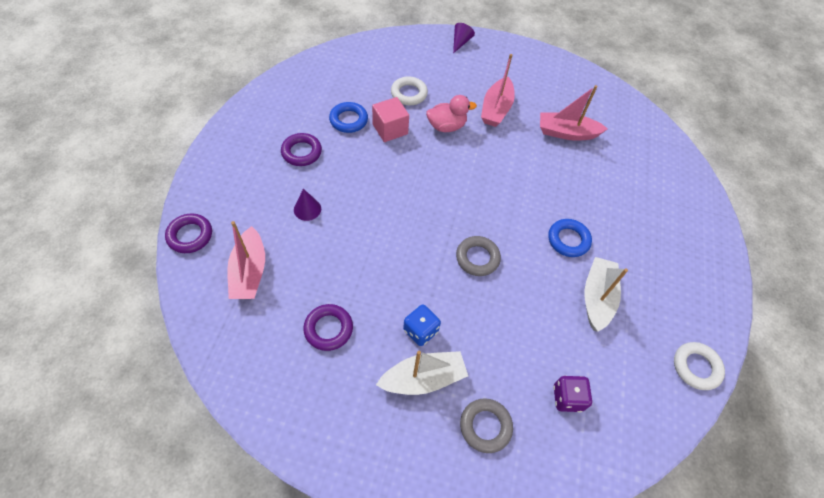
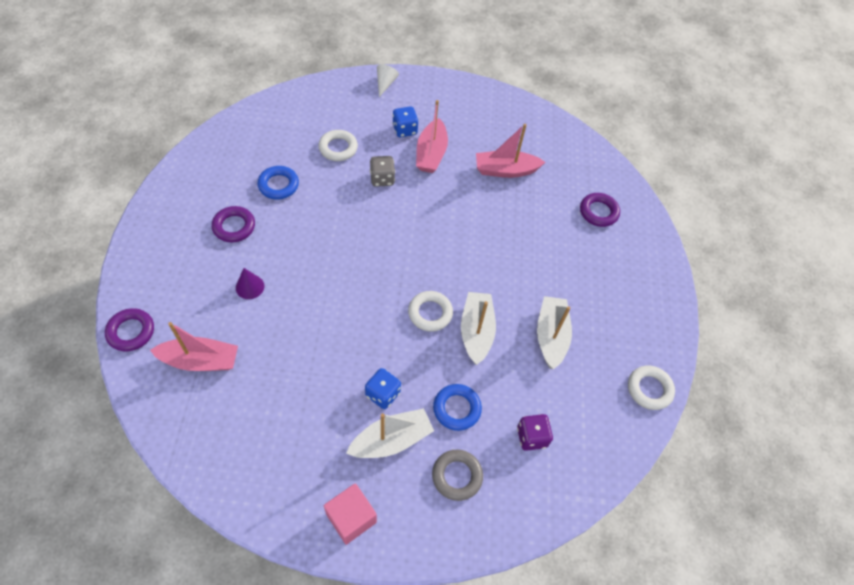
camera: 10 degrees left, 0 degrees up
pink boat [227,221,265,299] -> pink boat turned 75 degrees counterclockwise [150,322,238,371]
purple ring [303,304,353,351] -> purple ring moved to [580,193,620,227]
pink cube [372,97,409,142] -> pink cube moved to [324,483,377,545]
pink duck [426,95,477,132] -> grey dice [370,156,395,187]
purple cone [453,23,475,53] -> white cone [377,65,399,97]
grey ring [456,236,501,276] -> white ring [408,291,453,332]
blue ring [548,219,592,257] -> blue ring moved to [433,384,482,431]
none -> blue dice [392,106,419,137]
none -> white boat [461,292,496,365]

